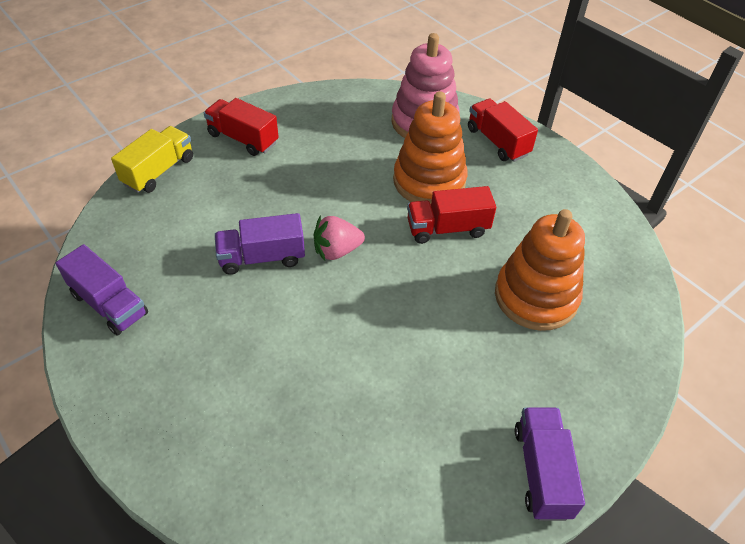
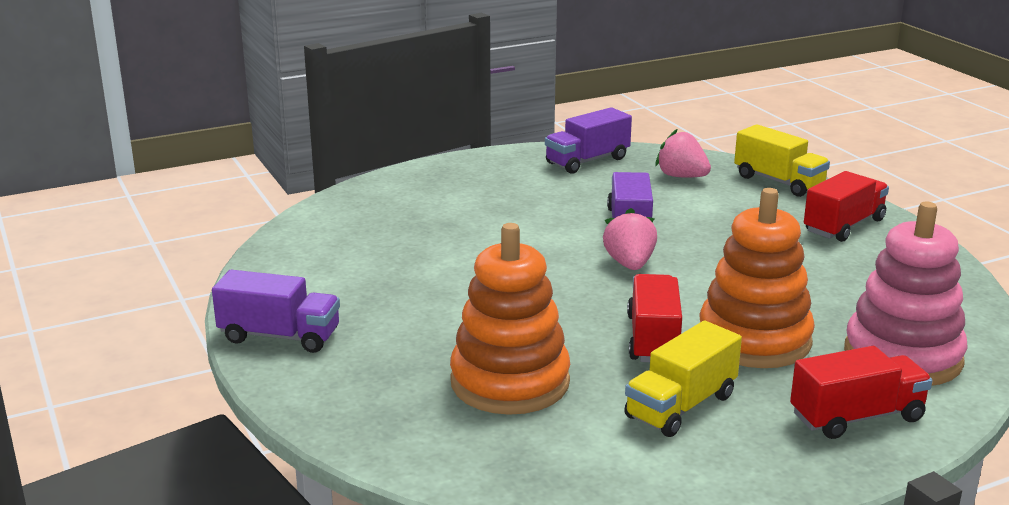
camera: 105 degrees right, 25 degrees down
none -> yellow truck [624,320,742,437]
none -> pink strawberry [655,129,711,178]

